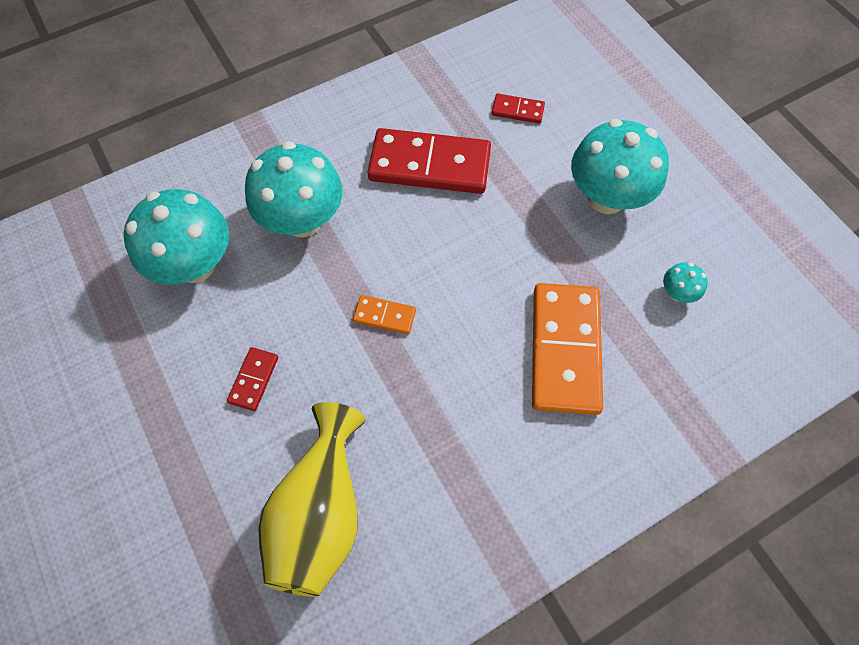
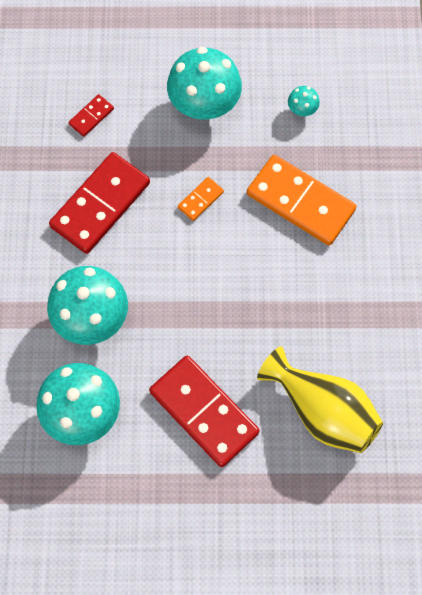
camera: 60 degrees left, 5 degrees up
red domino [227,347,278,411] -> red domino [149,356,260,467], size x2.23
orange domino [353,295,416,334] -> orange domino moved to [178,177,224,221]

